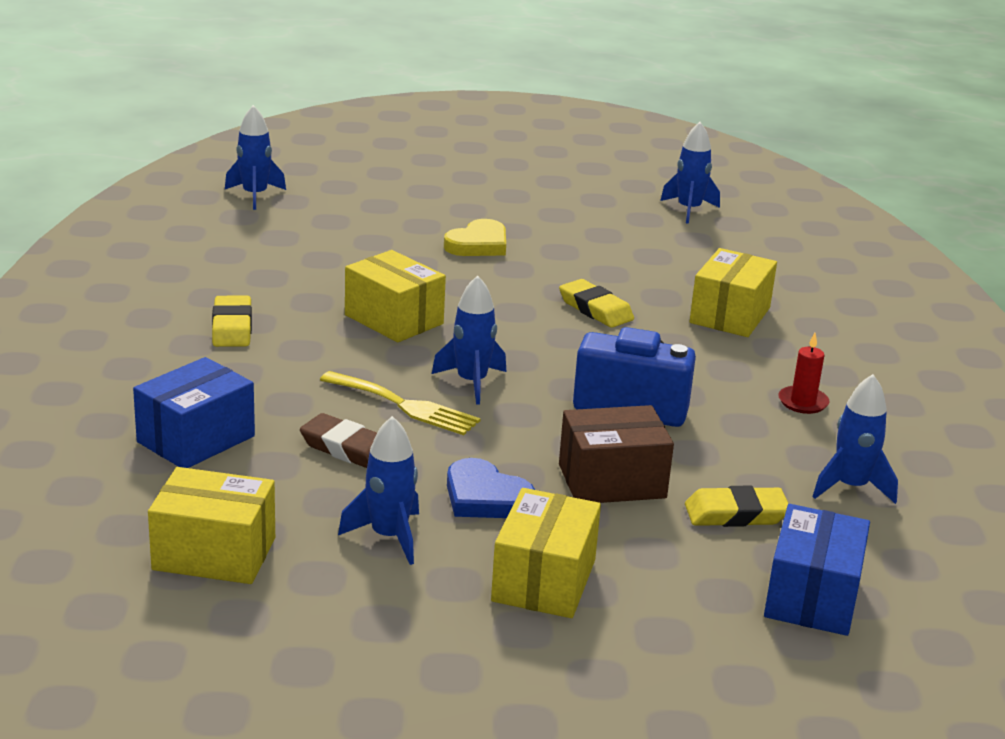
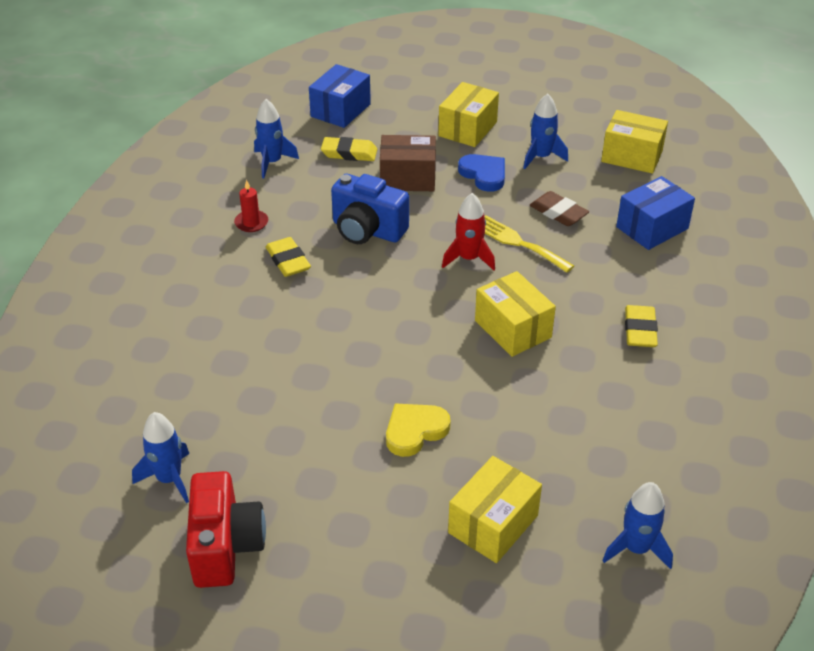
camera: 165 degrees left, 15 degrees up
blue rocket [432,275,506,405] -> red rocket [442,193,495,270]
yellow eraser [559,279,634,328] -> yellow eraser moved to [266,237,311,277]
yellow box [689,248,777,337] -> yellow box moved to [448,456,542,563]
none -> red camera [186,471,266,588]

